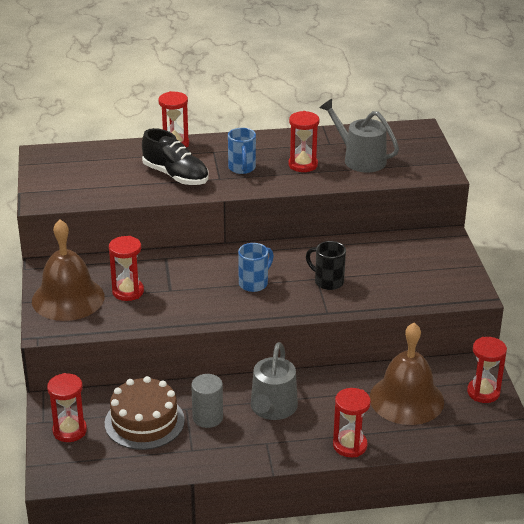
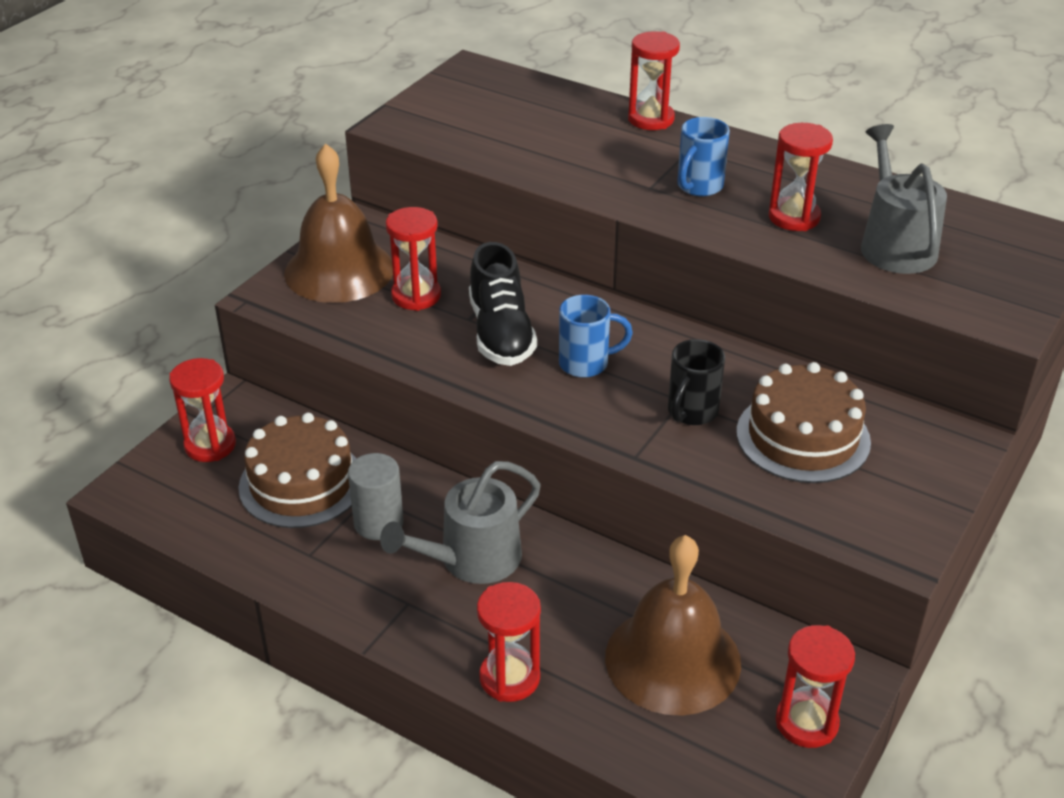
camera: 40 degrees right, 5 degrees up
black shoe [142,128,209,185] -> black shoe moved to [469,242,537,366]
black mug [306,241,346,290] -> black mug turned 135 degrees counterclockwise [668,339,725,425]
none -> brown cake [737,362,871,483]

